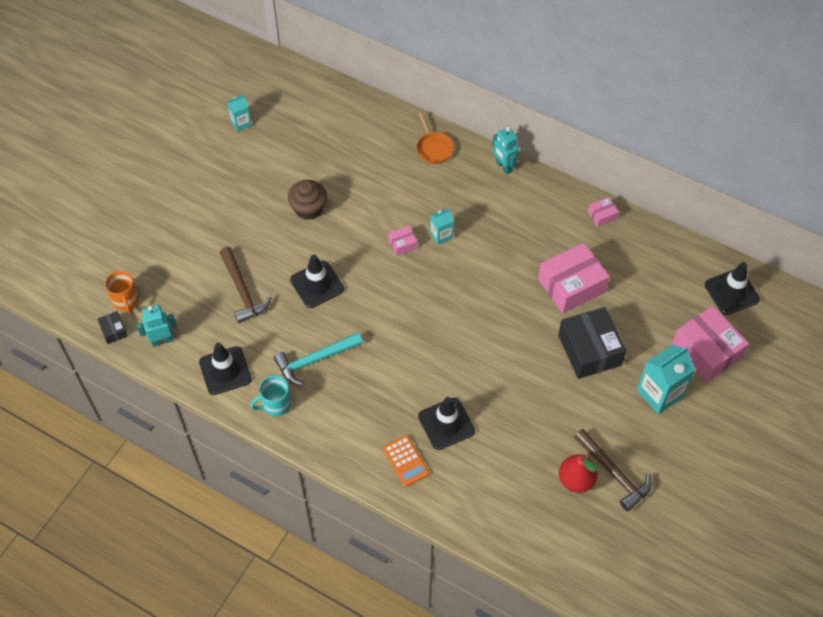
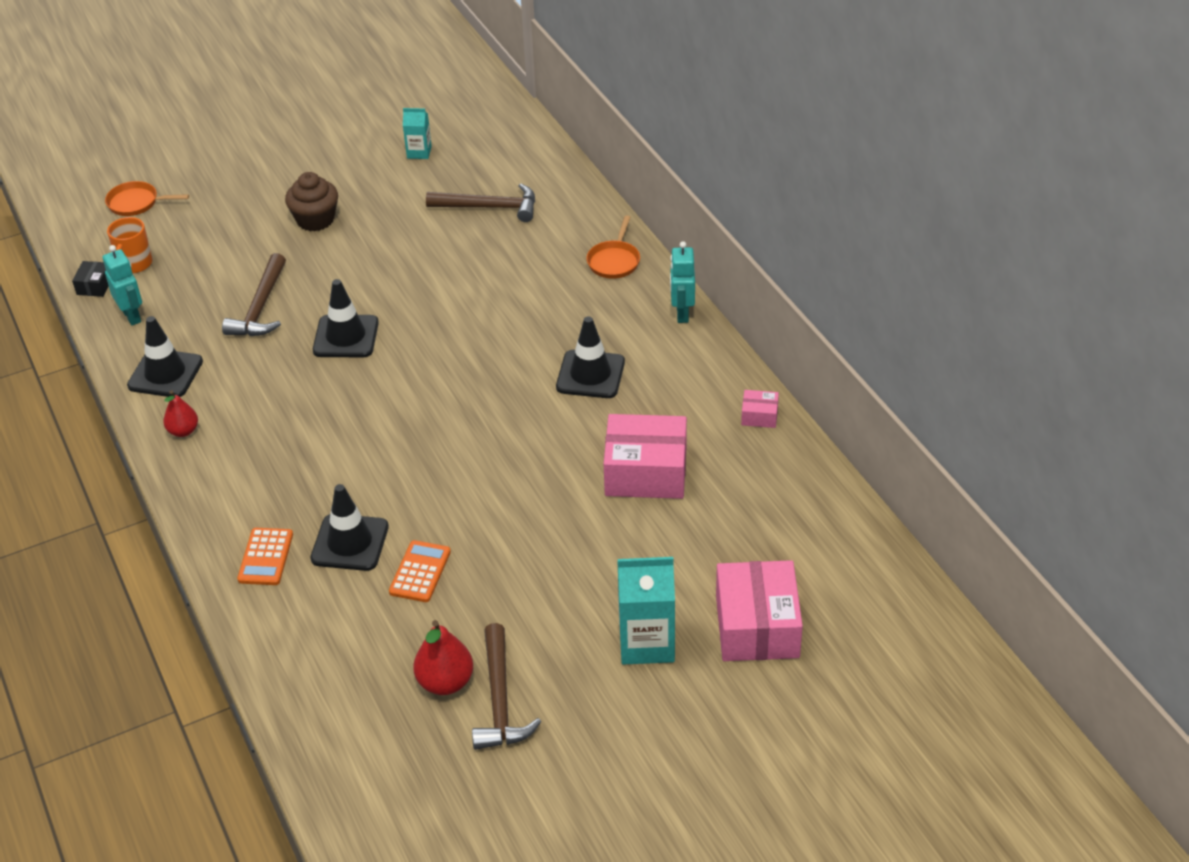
camera: 35 degrees right, 15 degrees down
turquoise robot [136,305,177,347] -> turquoise robot turned 45 degrees clockwise [102,245,142,325]
turquoise mug [250,375,291,416] -> red pear [163,390,198,437]
turquoise hammer [274,332,363,386] -> none
brown cupcake [288,180,327,220] -> brown cupcake moved to [285,172,338,231]
pink box [388,226,417,256] -> none
turquoise carton [430,209,454,245] -> none
black box [558,307,627,379] -> none
black traffic cone [704,262,760,315] -> black traffic cone moved to [556,316,625,398]
none -> orange pan [105,181,189,216]
none -> orange calculator [389,540,451,602]
none -> brown hammer [426,184,535,222]

